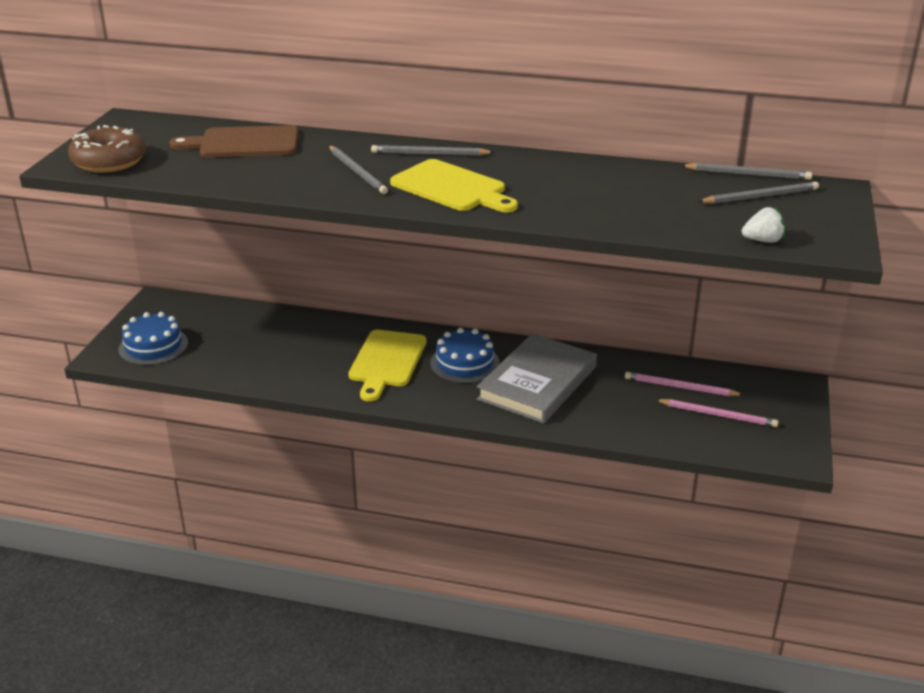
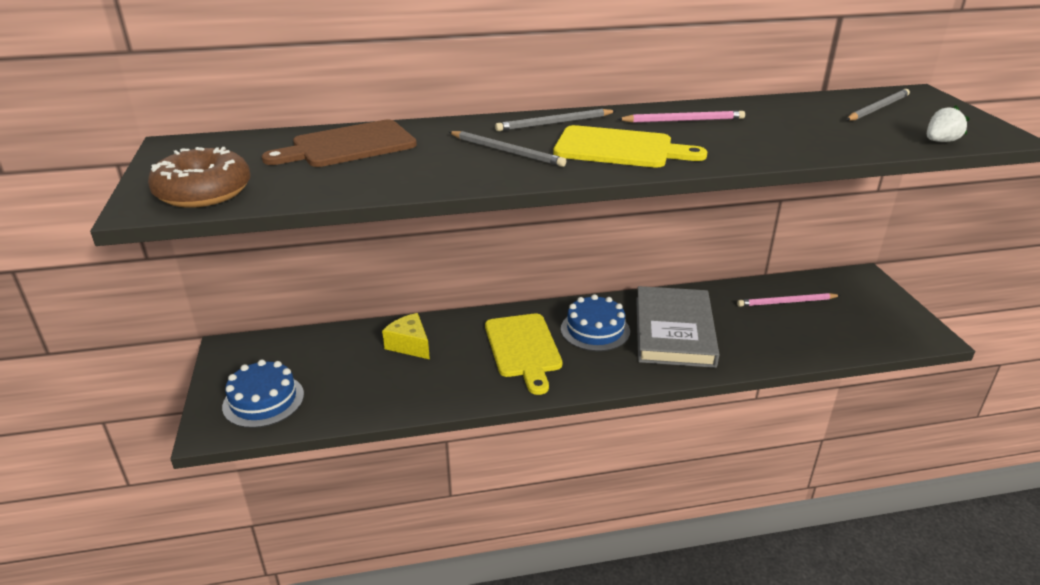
camera: 25 degrees left, 0 degrees up
pink pencil [656,399,779,427] -> pink pencil moved to [618,111,745,123]
grey pencil [681,163,812,180] -> none
none -> yellow cheese [382,313,430,359]

